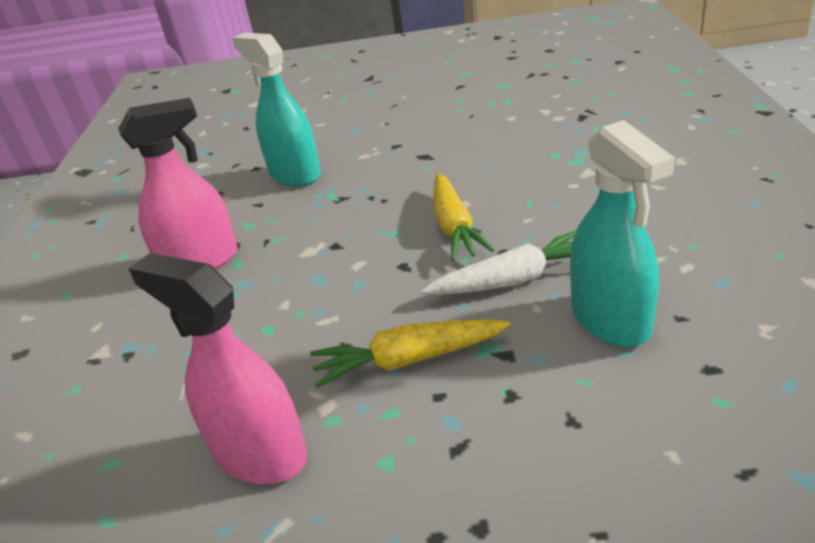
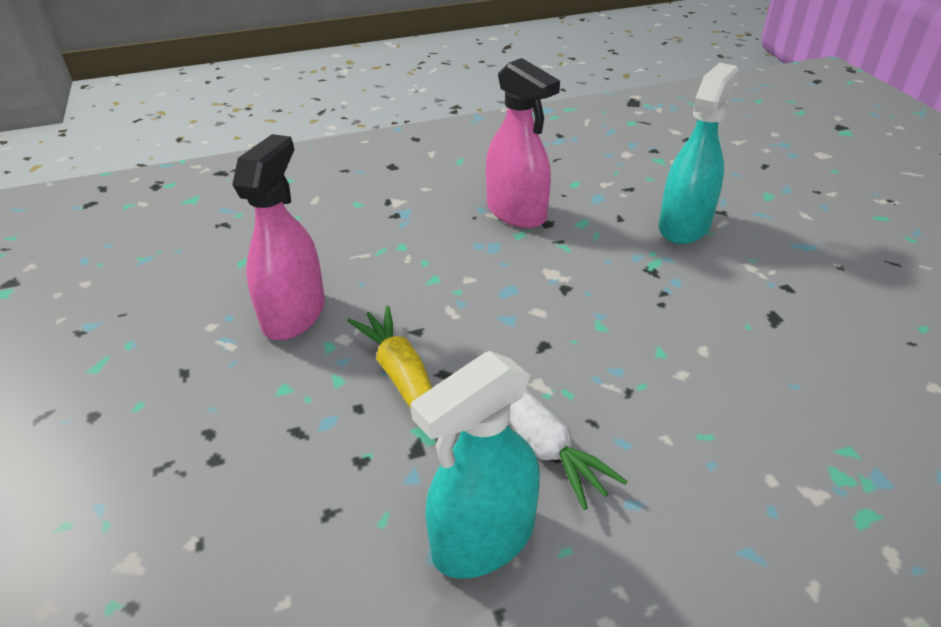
camera: 70 degrees right, 5 degrees up
yellow carrot [433,173,494,261] -> none

